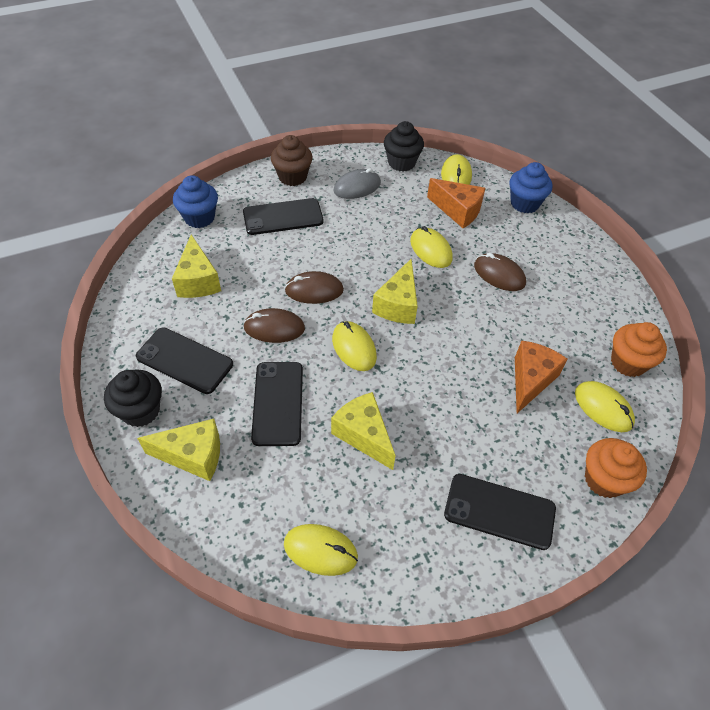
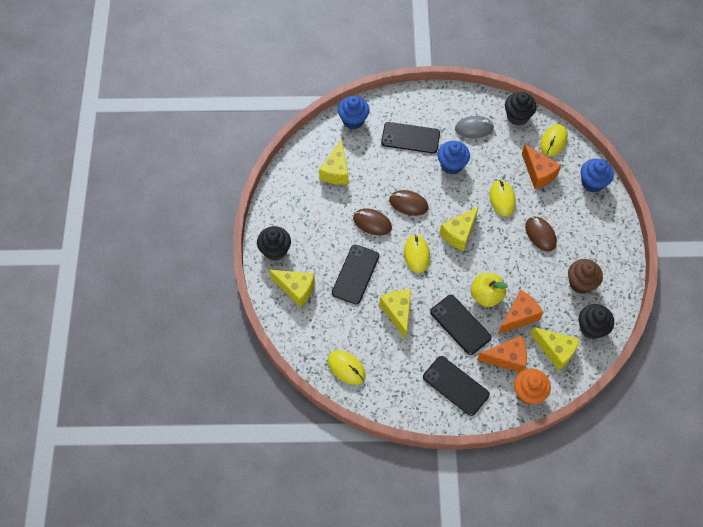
camera: 25 degrees right, 10 degrees up
black phone [136,327,233,394] -> black phone moved to [430,295,491,355]
brown cupcake [271,135,313,186] -> brown cupcake moved to [568,259,603,294]
yellow mouse [575,381,635,432] -> yellow cheese [530,327,580,371]
orange cupcake [611,322,667,377] -> black cupcake [579,304,614,339]
none -> blue cupcake [437,141,470,174]
none -> yellow apple [471,273,508,307]
none -> orange cheese [477,335,527,372]

